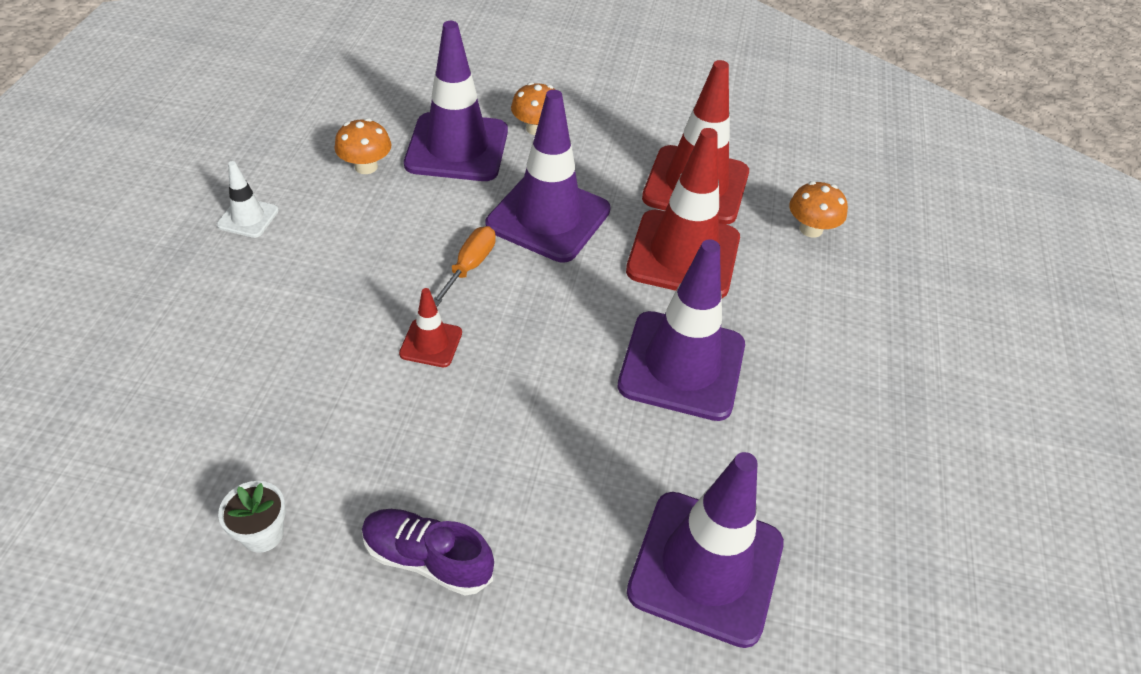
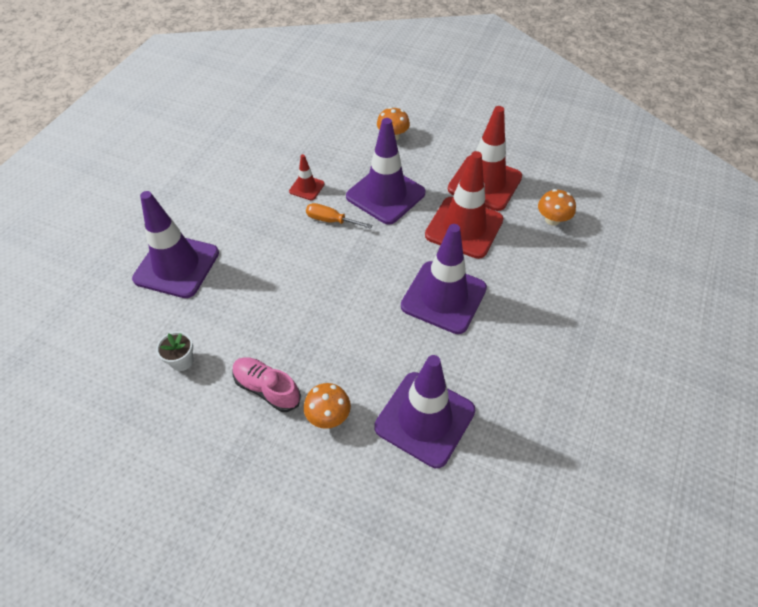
camera: 15 degrees right, 5 degrees up
white traffic cone [217,161,279,238] -> none
orange mushroom [335,118,391,174] -> orange mushroom moved to [304,383,351,429]
purple shoe [362,509,494,596] -> pink shoe [232,357,301,412]
red traffic cone [399,288,462,367] -> red traffic cone moved to [289,154,325,200]
purple traffic cone [404,21,508,181] -> purple traffic cone moved to [132,191,219,298]
orange screwdriver [433,226,496,307] -> orange screwdriver turned 105 degrees counterclockwise [306,203,372,229]

